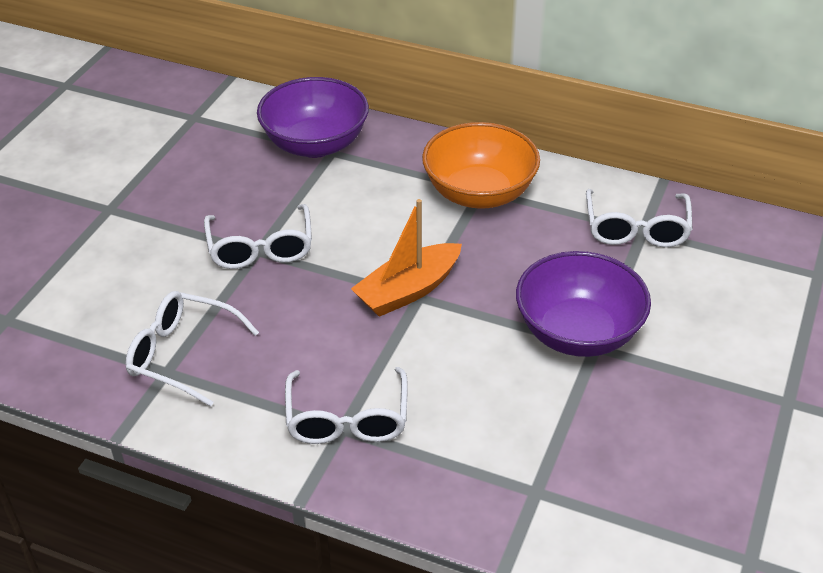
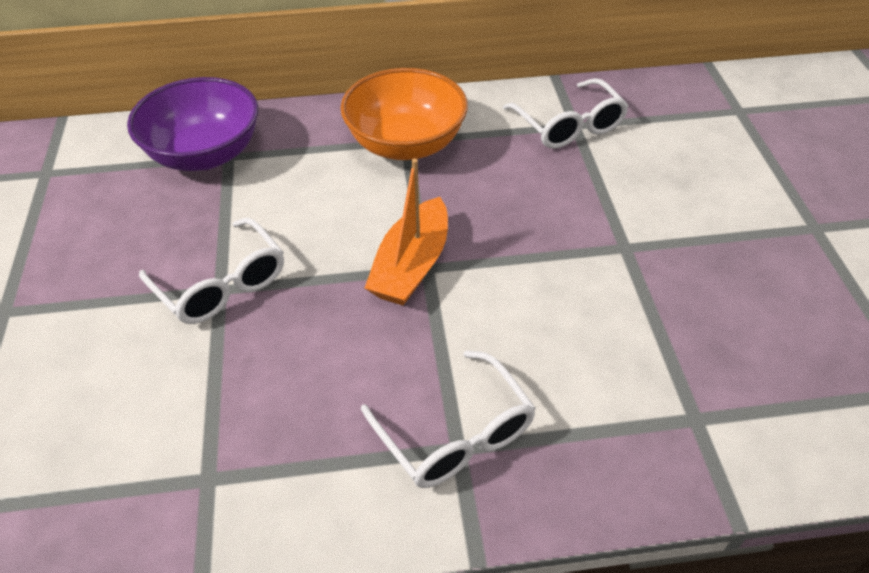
camera: 30 degrees left, 5 degrees up
white glasses [125,291,259,407] -> none
purple bowl [516,251,651,357] -> none

